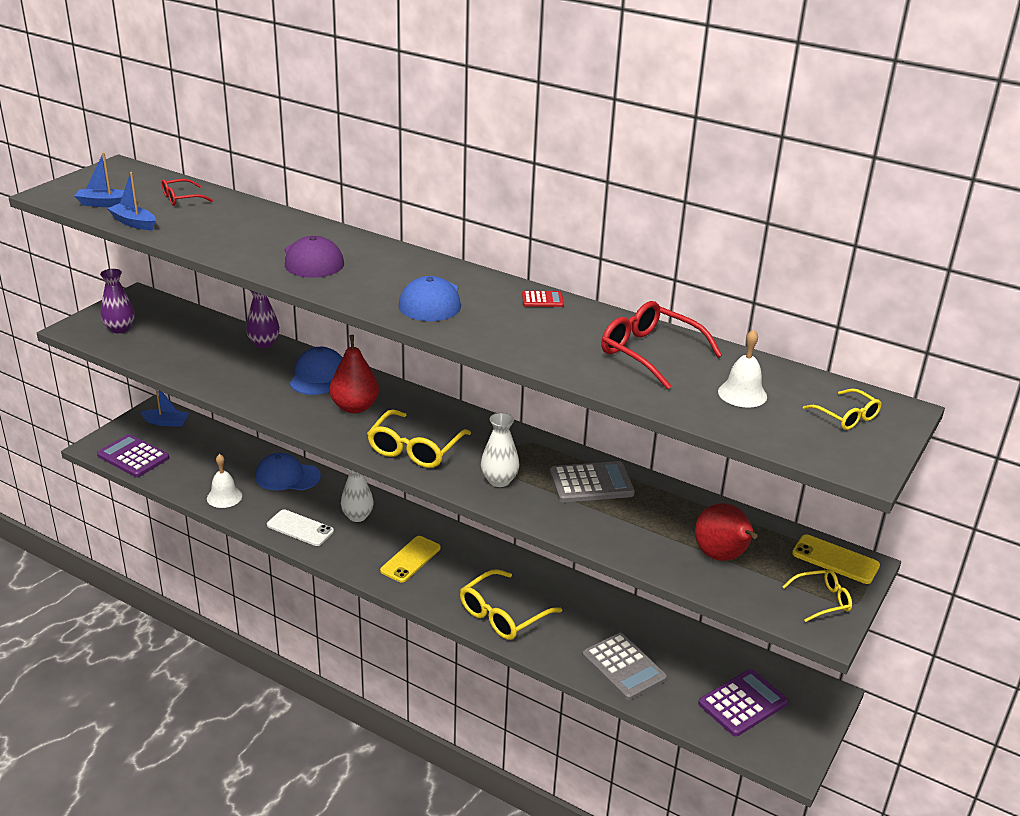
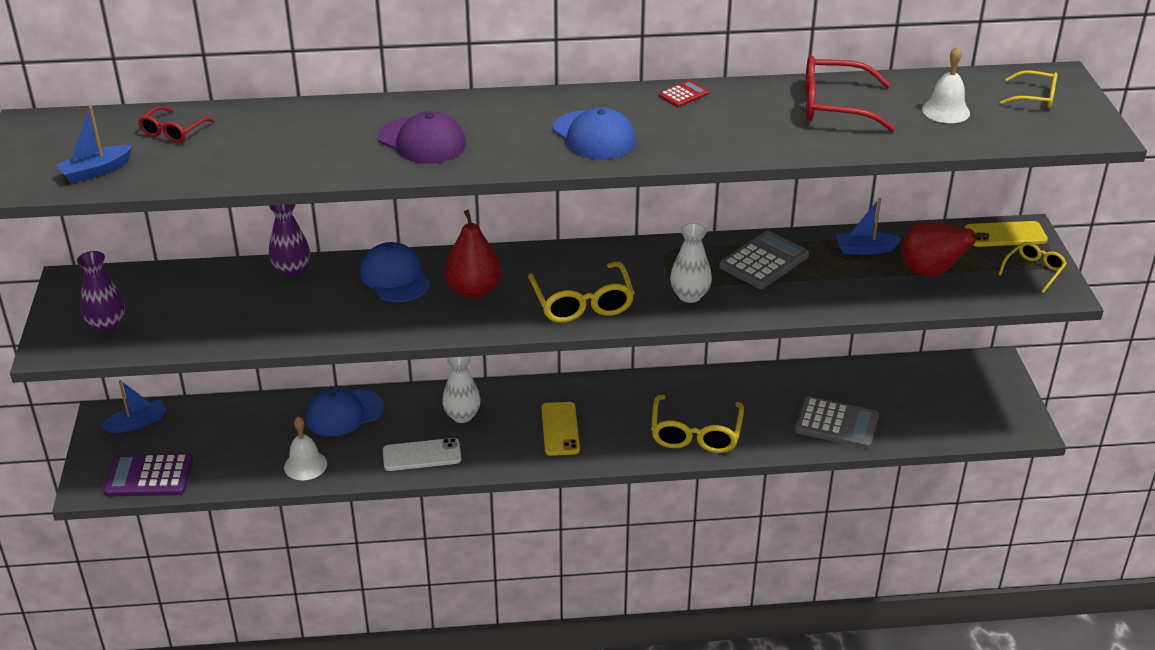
camera: 35 degrees left, 5 degrees up
blue boat [107,172,156,230] -> blue boat moved to [836,198,902,255]
purple calculator [698,669,788,737] -> none

